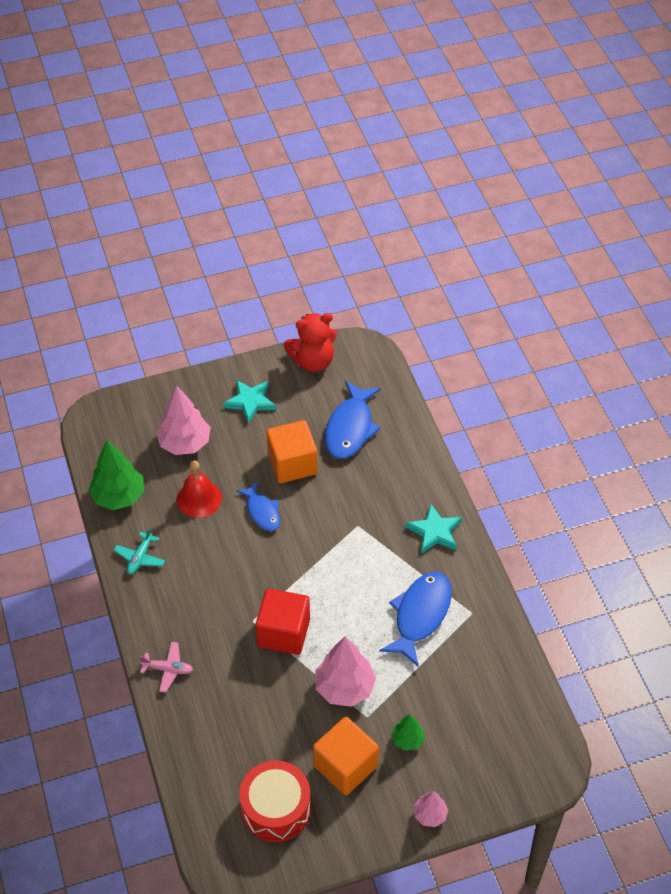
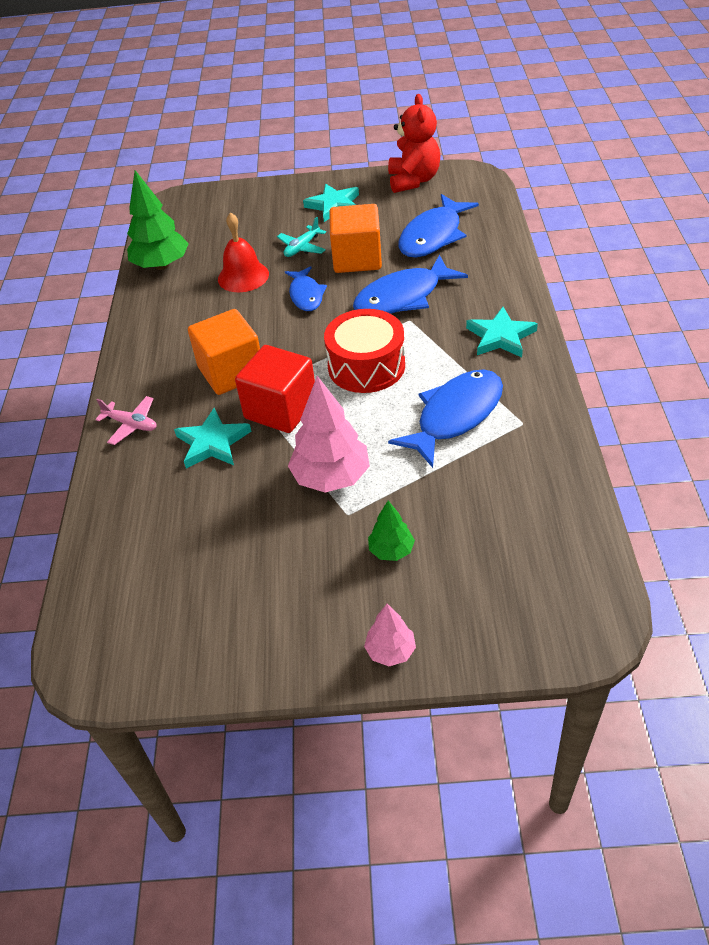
camera: 20 degrees right, 5 degrees down
turquoise plane [114,527,165,574] -> turquoise plane moved to [277,217,326,257]
pink tree [156,386,210,455] -> none
red drum [239,760,311,842] -> red drum moved to [324,309,405,393]
red teddy bear [284,313,337,372] -> red teddy bear turned 90 degrees counterclockwise [388,94,440,193]
orange cube [313,717,379,795] -> orange cube moved to [188,309,260,395]
none -> turquoise star [174,408,252,468]
none -> blue fish [353,255,468,314]

